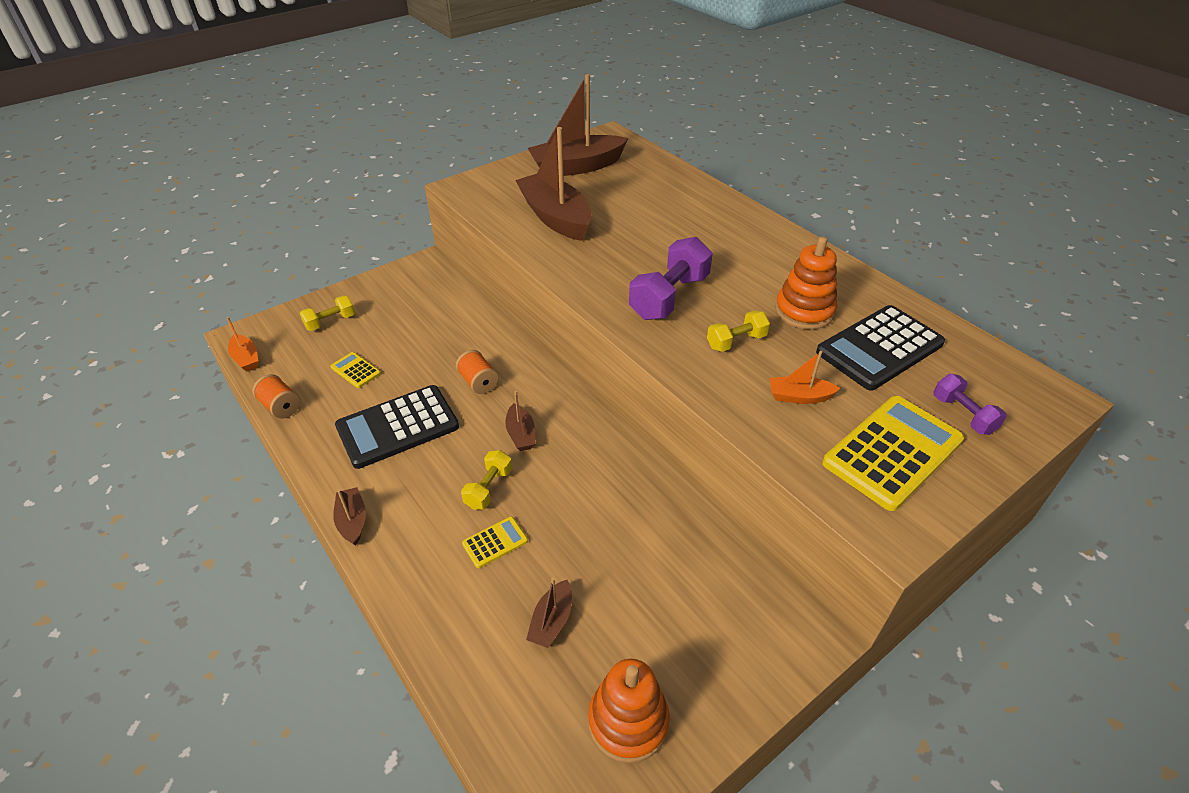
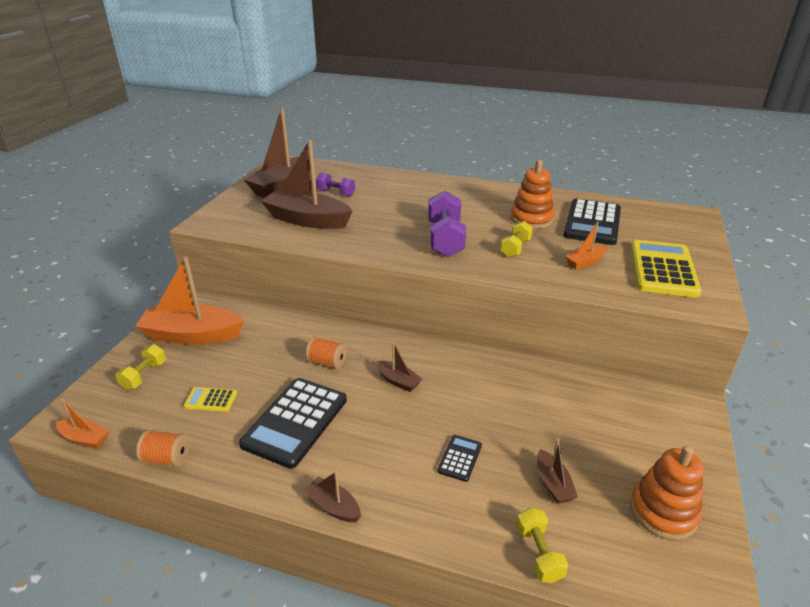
camera: 35 degrees left, 10 degrees down
yellow dumbbell [461,450,512,510] -> yellow dumbbell moved to [516,508,569,583]
yellow calculator [462,517,528,568] -> black calculator [438,435,482,482]
purple dumbbell [933,374,1007,435] -> purple dumbbell moved to [316,173,355,196]
none -> orange boat [135,256,244,345]

